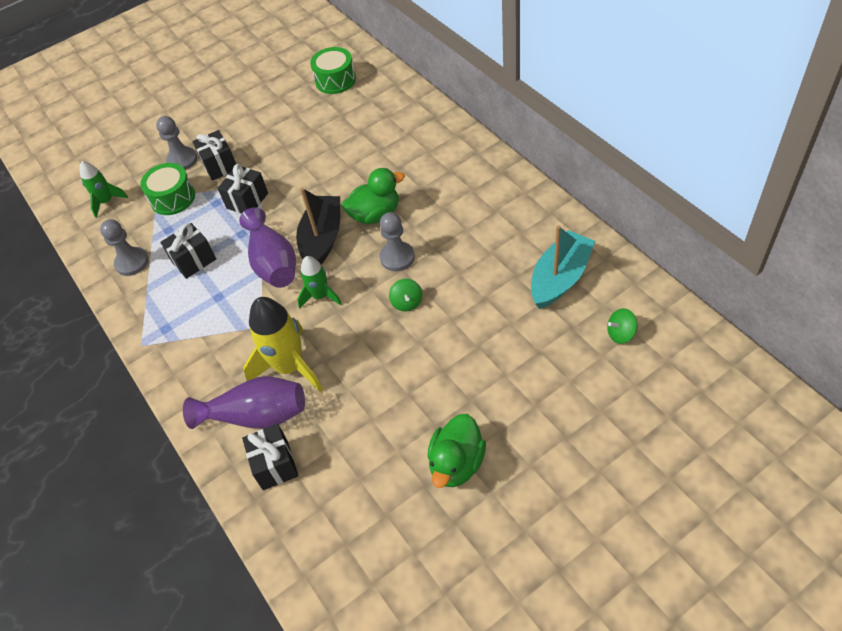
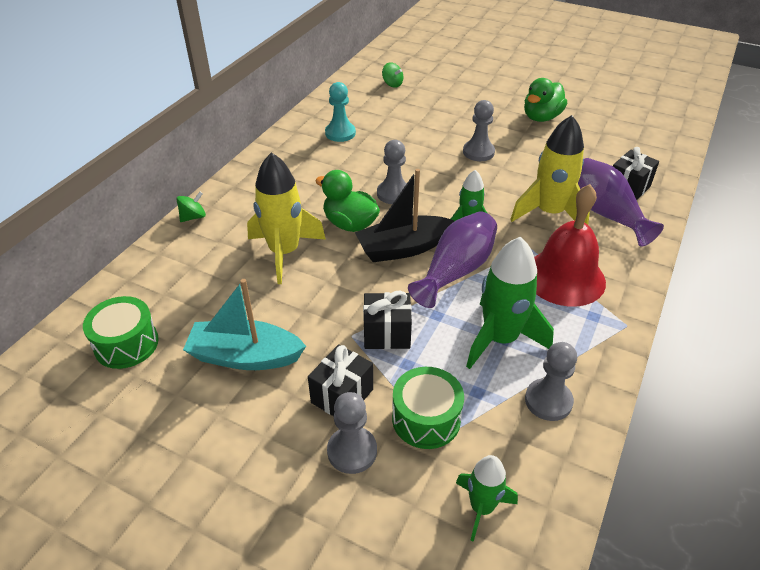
camera: 125 degrees left, 10 degrees down
black gift [160,223,216,279] -> green rocket [466,237,554,369]
green spinning top [389,279,422,311] -> green spinning top moved to [176,192,206,222]
green duck [427,414,486,488] -> green duck turned 135 degrees clockwise [524,78,567,122]
turquoise boat [531,225,595,309] -> turquoise boat moved to [183,279,306,370]
none -> yellow rocket [247,152,326,284]
none -> turquoise pawn [325,82,356,142]
none -> grey pawn [463,100,495,161]
none -> red bell [534,184,606,307]

